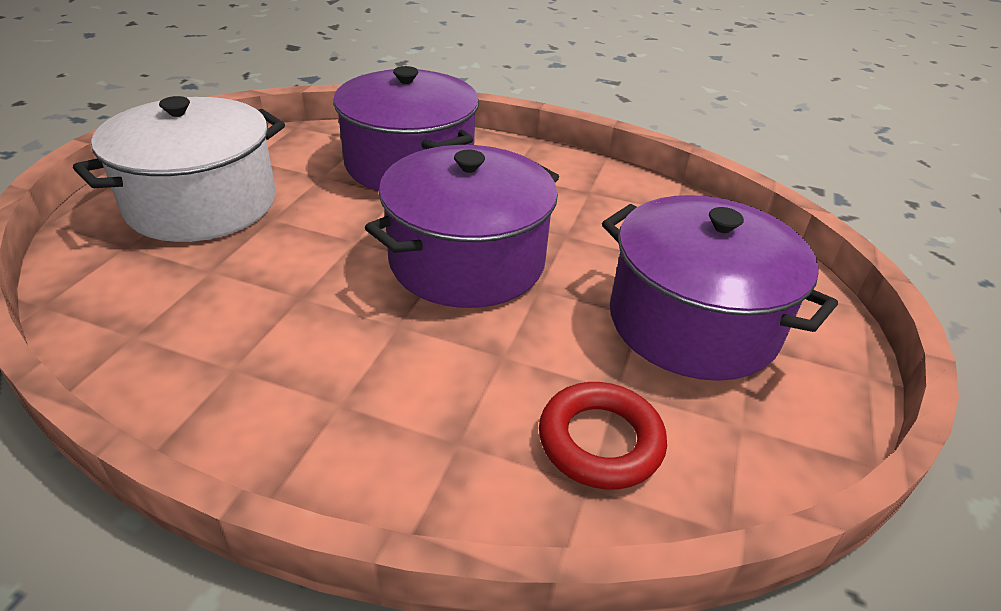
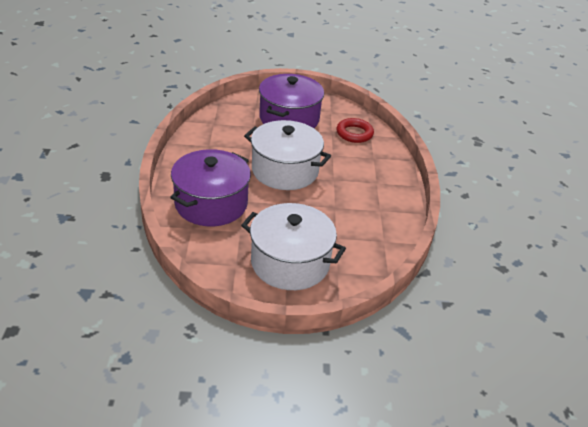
camera: 110 degrees left, 0 degrees up
purple pot [365,145,559,308] -> white pot [244,120,331,190]

